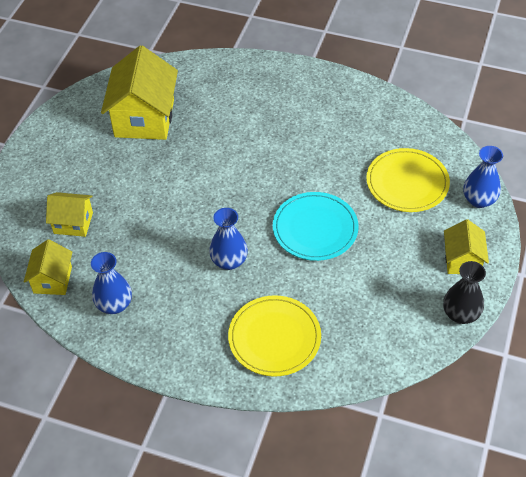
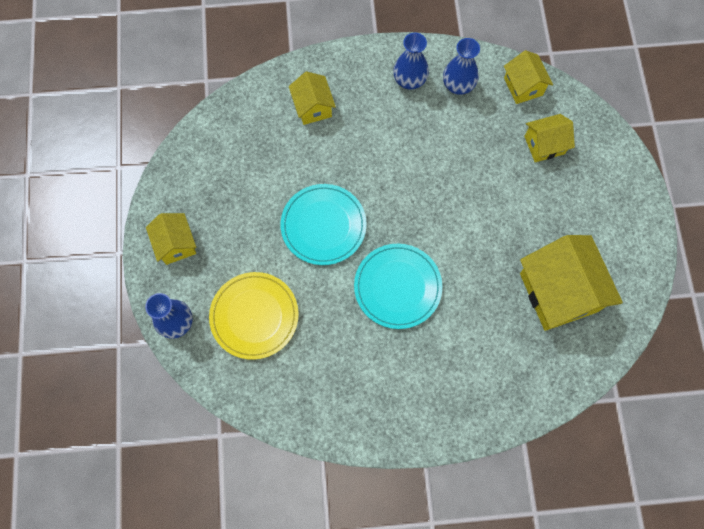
camera: 155 degrees right, 20 degrees up
blue vase [209,208,248,270] -> blue vase moved to [393,33,429,90]
yellow plate [228,295,321,377] -> yellow house [289,71,336,125]
black vase [443,261,486,324] -> none
none -> turquoise plate [354,244,442,329]

